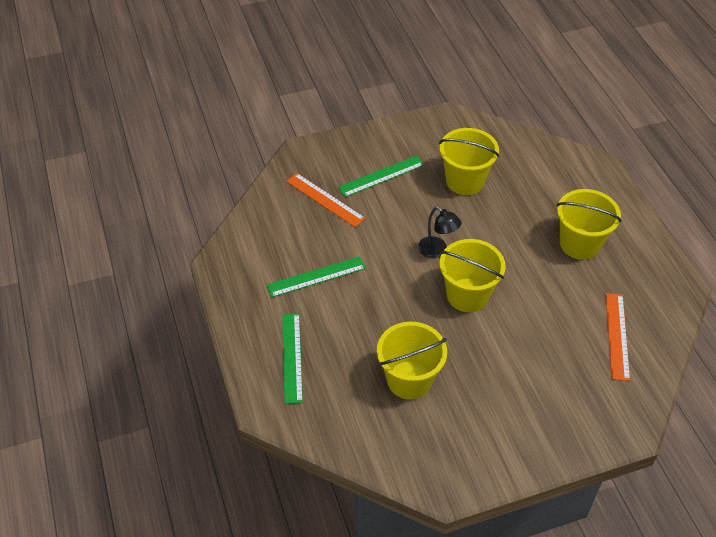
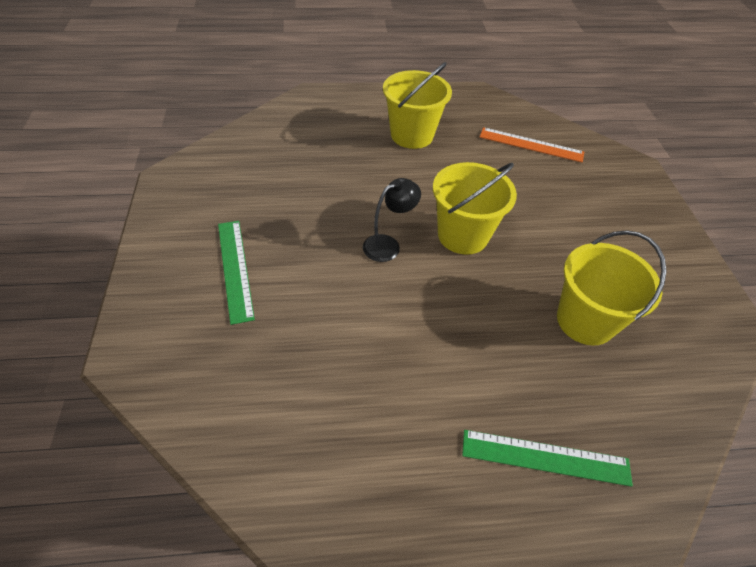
camera: 80 degrees left, 0 degrees up
green ruler [267,256,366,297] -> none
orange ruler [286,173,365,227] -> none
yellow bucket [439,128,499,195] -> none

